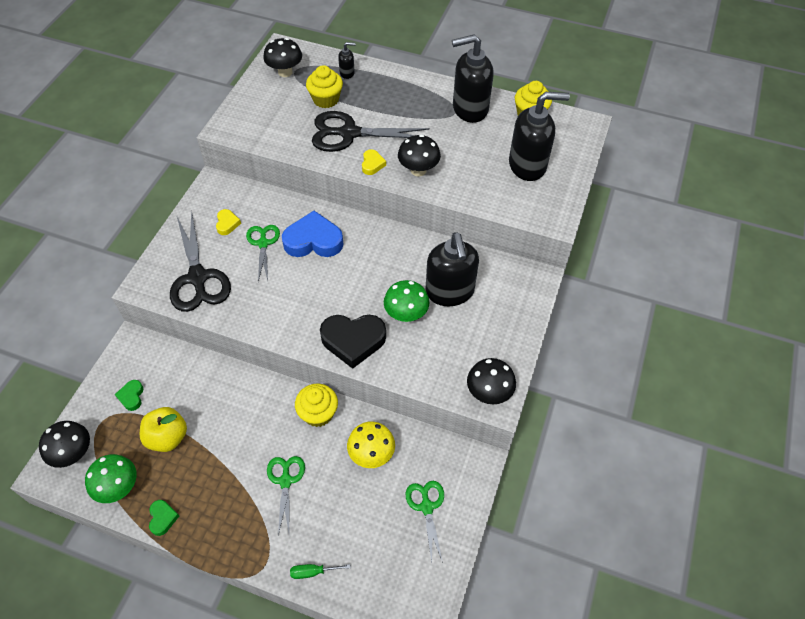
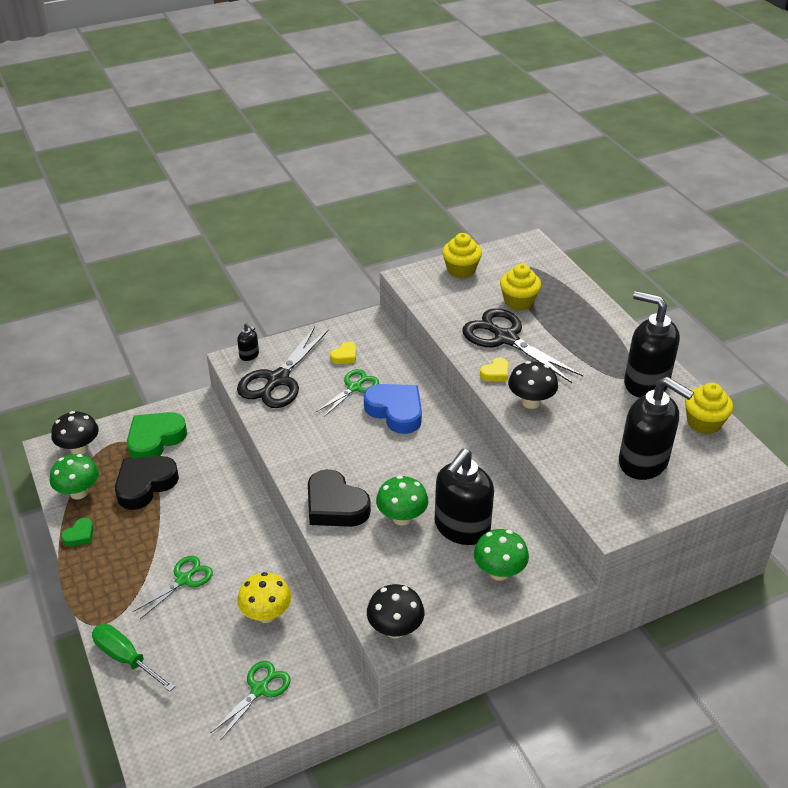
camera: 45 degrees right, 15 degrees down
green heart [115,380,143,411] -> green heart [127,412,187,458], size x2.07
yellow apple [140,407,187,452] -> black heart [115,456,179,510]
black mushroom [263,38,302,77] -> none
green screwdriver [290,564,351,579] -> green screwdriver [92,624,175,692], size x1.73
yellow cupcake [295,384,338,427] -> yellow cupcake moved to [442,233,482,278]
black soap dispenser [338,42,356,79] -> black soap dispenser moved to [237,323,259,361]
none -> green mushroom [474,529,529,581]

